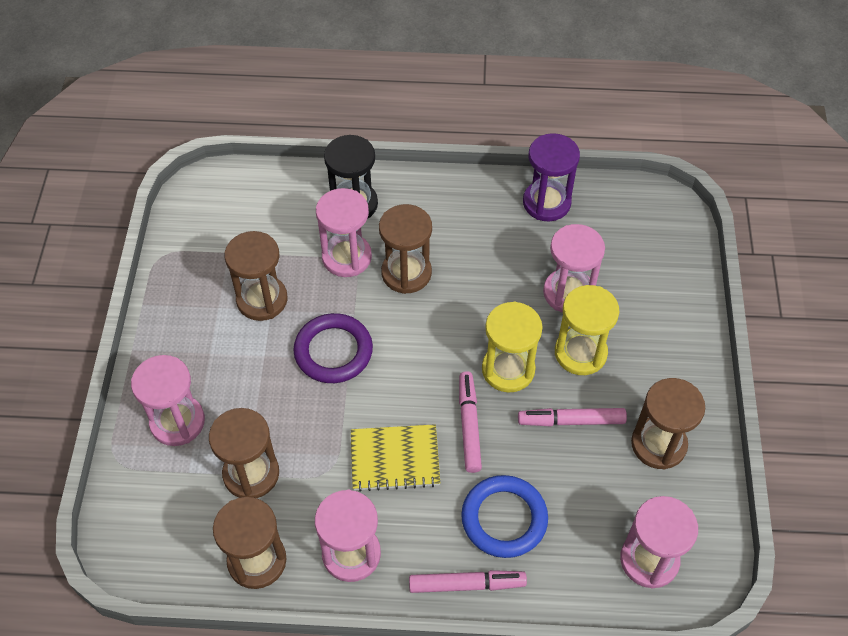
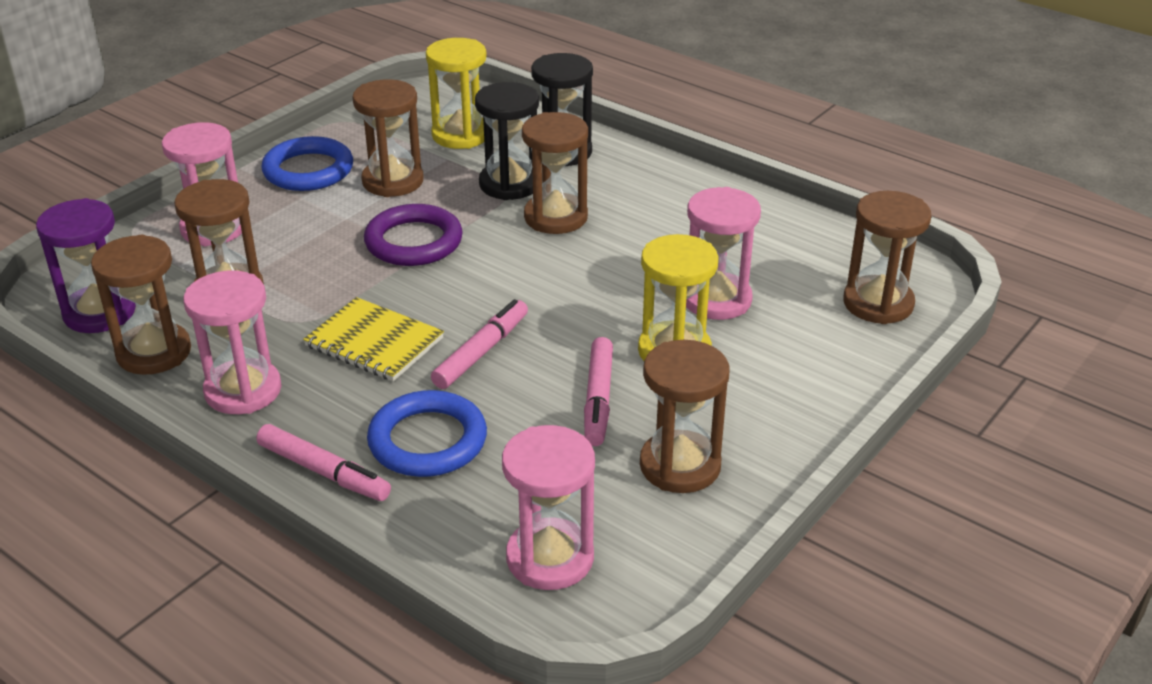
camera: 35 degrees right, 20 degrees down
pink hourglass [316,188,372,277] -> black hourglass [475,82,539,200]
yellow hourglass [482,301,543,392] -> yellow hourglass moved to [426,38,487,149]
pink marker [518,408,627,427] -> pink marker turned 120 degrees counterclockwise [584,337,613,446]
purple hourglass [523,133,580,221] -> purple hourglass moved to [36,198,136,333]
none -> blue ring [261,136,353,191]
none -> brown hourglass [843,191,931,324]

